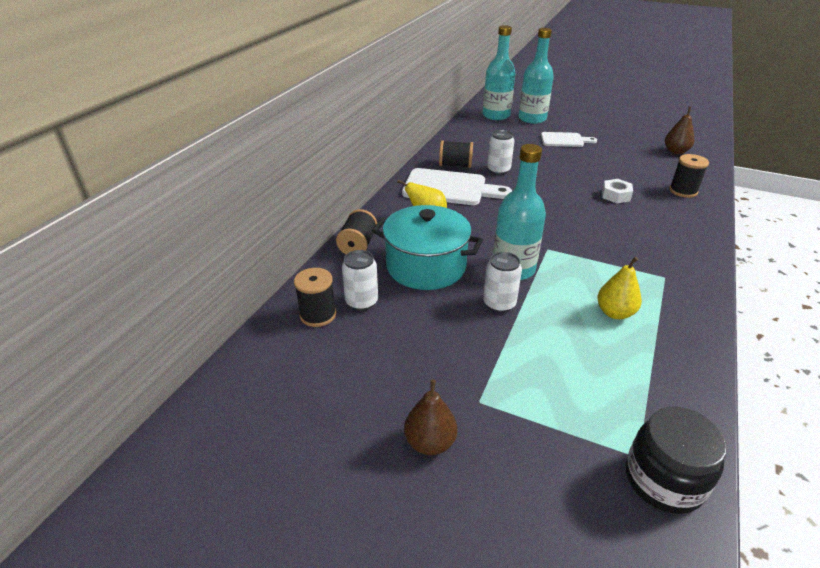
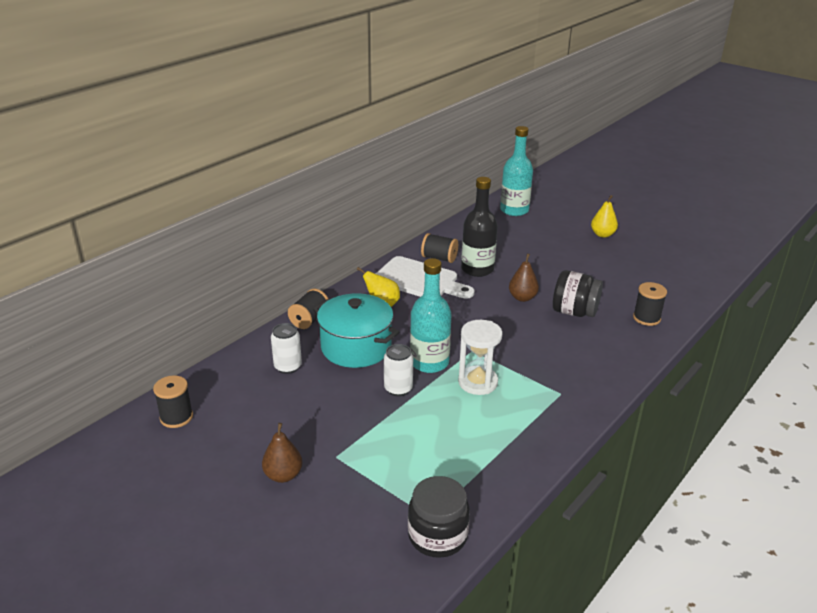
camera: 15 degrees right, 5 degrees down
black spool [294,268,336,327] -> black spool moved to [153,375,193,428]
white can [487,130,514,175] -> black bottle [461,177,498,277]
turquoise bottle [518,28,554,124] -> none
white cutting board [541,132,597,147] -> none
yellow pear [597,257,642,319] -> yellow pear moved to [591,195,618,238]
white nut [602,179,633,203] -> black jar [553,270,603,317]
brown pear [665,107,695,154] -> brown pear moved to [509,254,539,302]
none -> white hourglass [458,320,503,395]

